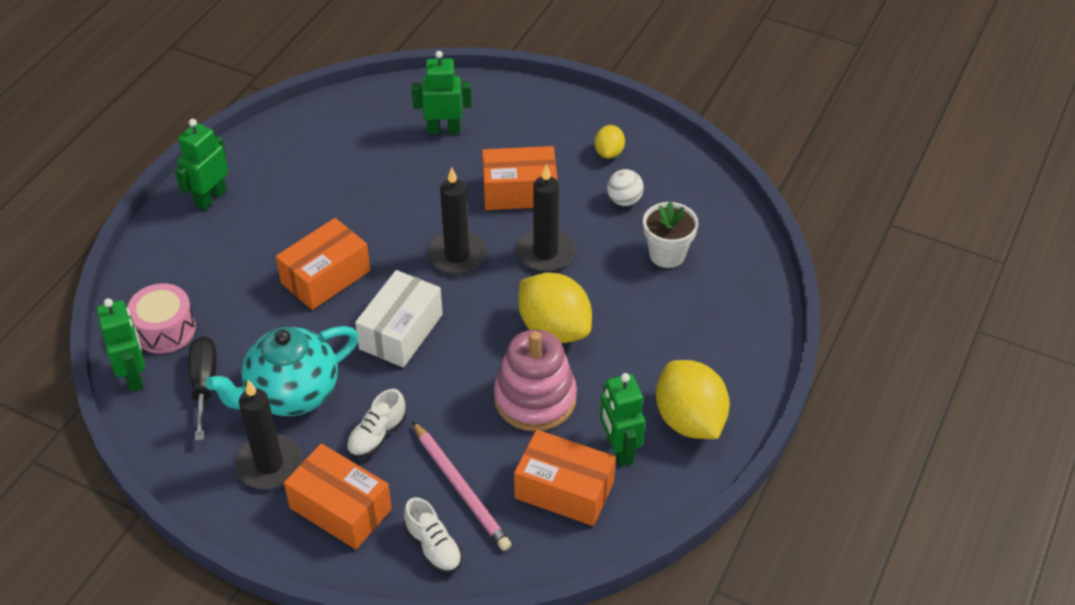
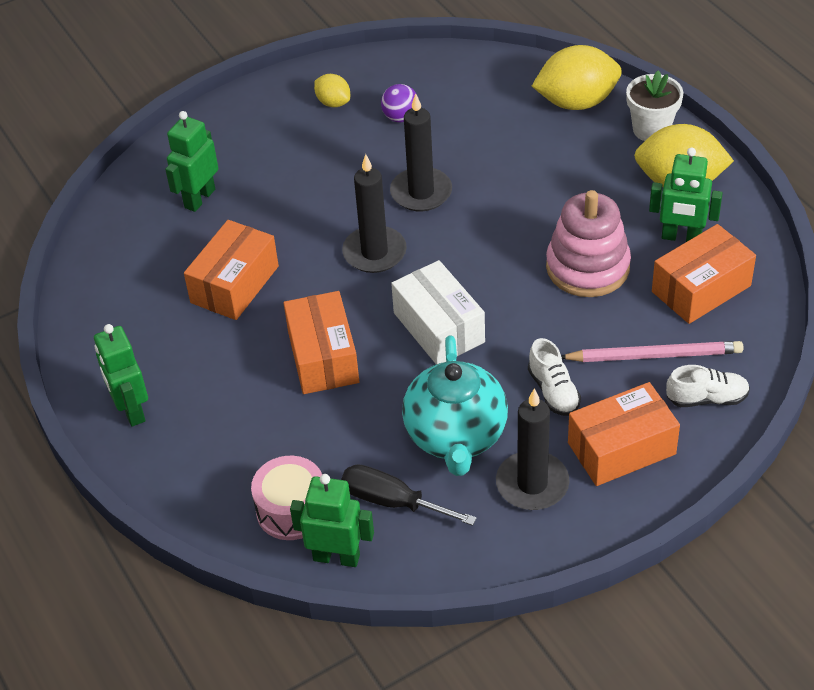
camera: 55 degrees left, 0 degrees up
orange box [482,146,557,210] -> orange box moved to [184,220,279,320]
yellow lemon [518,273,592,343] -> yellow lemon moved to [532,45,622,110]
white ball [607,169,644,206] -> purple ball [381,84,418,123]
white flower pot [643,202,698,268] -> white flower pot moved to [626,70,683,141]

